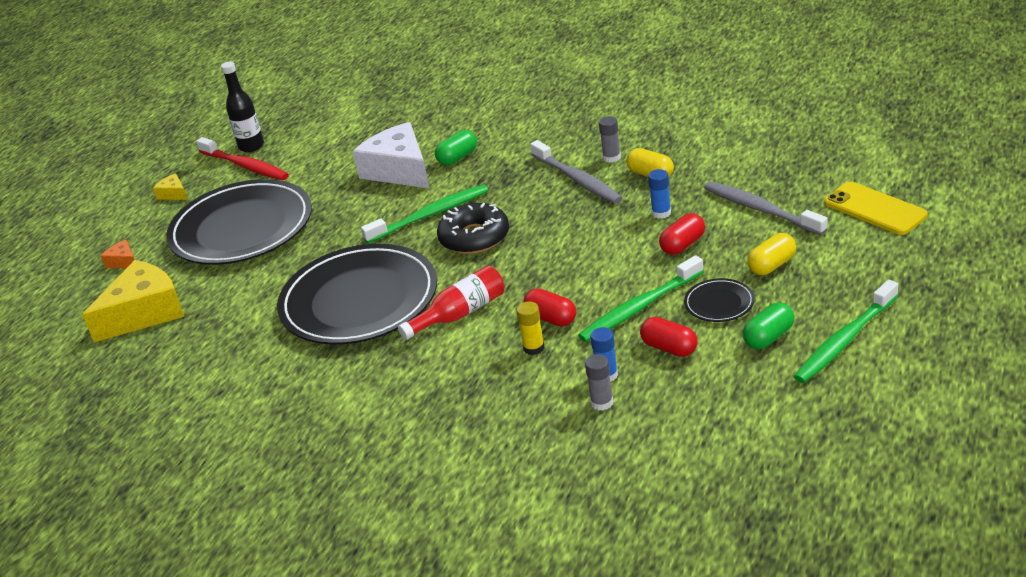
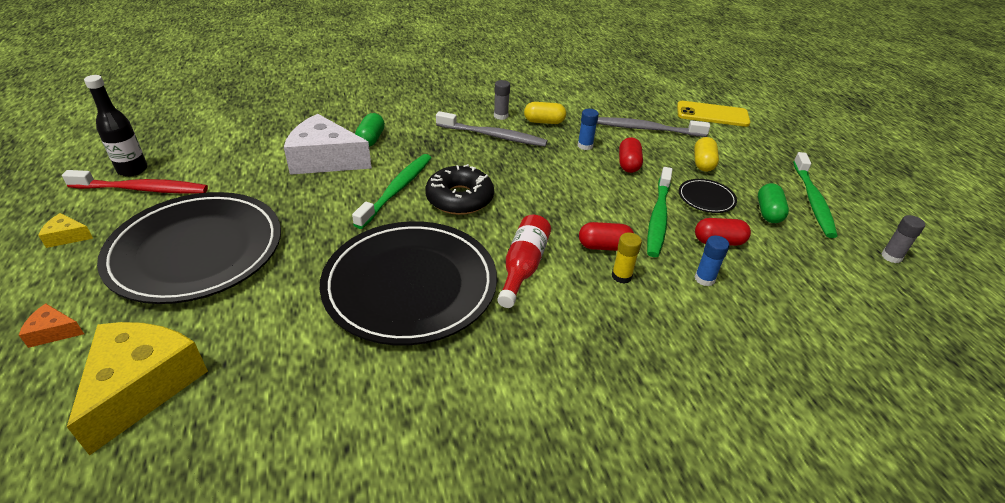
camera: 45 degrees left, 5 degrees up
grey glue stick [585,354,613,411] -> grey glue stick moved to [881,215,925,263]

